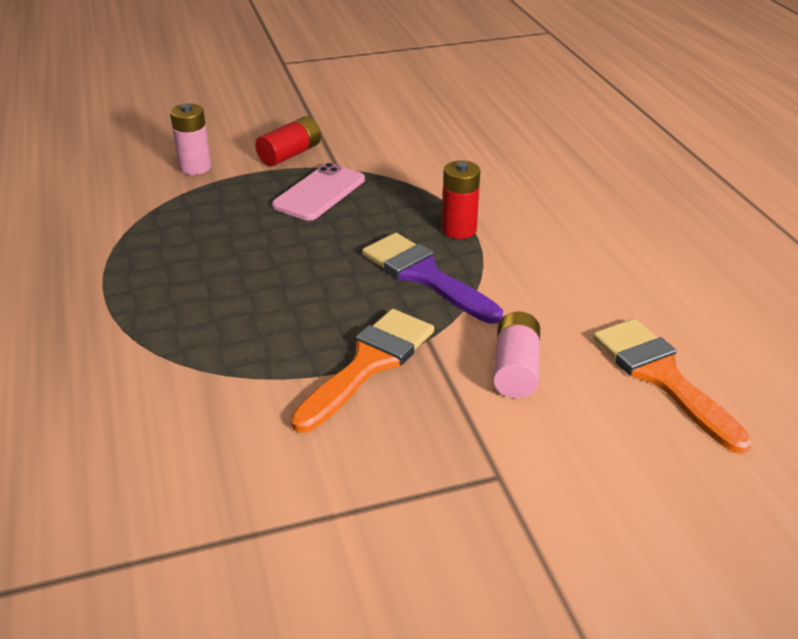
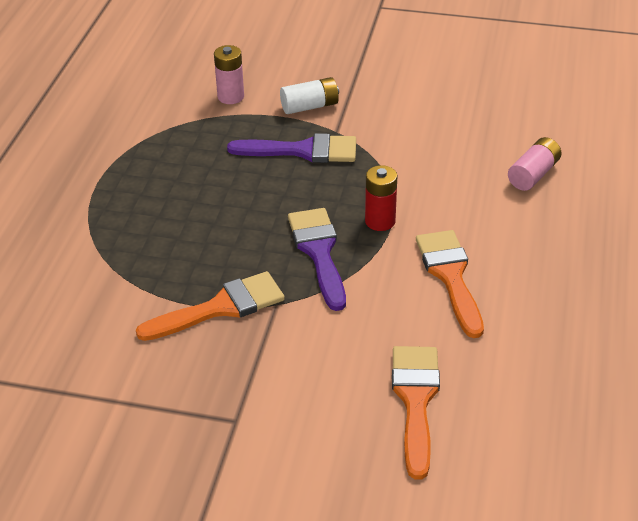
camera: 30 degrees right, 5 degrees up
red battery [255,116,321,167] -> white battery [280,77,339,114]
pink phone [272,163,365,221] -> purple brush [227,133,356,163]
pink battery [493,312,540,398] -> pink battery moved to [508,137,562,191]
none -> orange brush [416,230,484,338]

